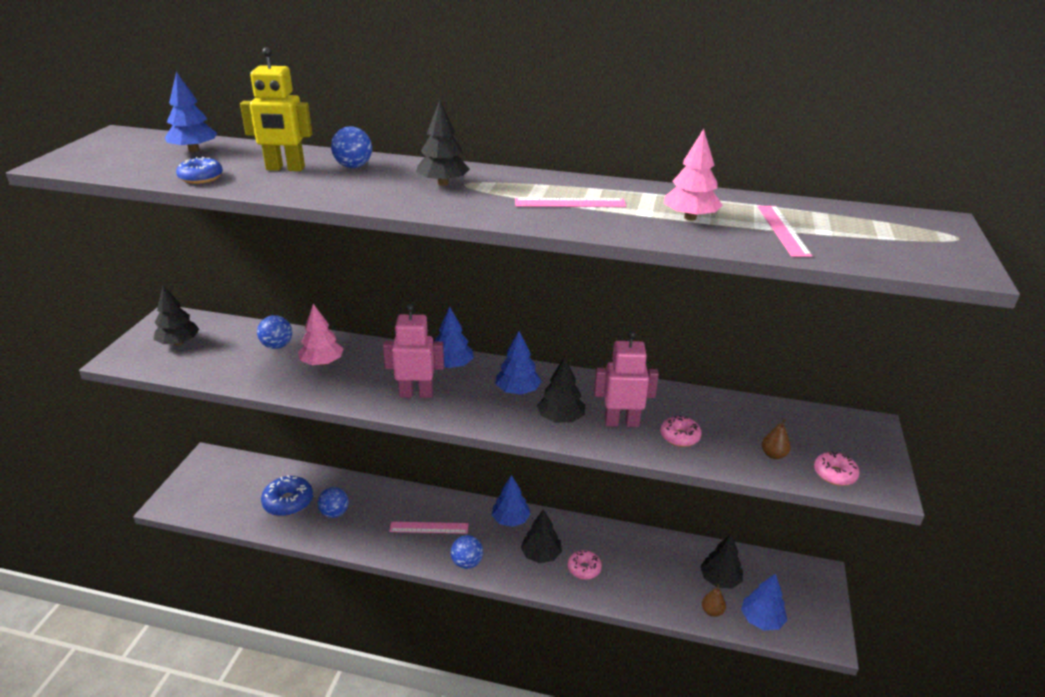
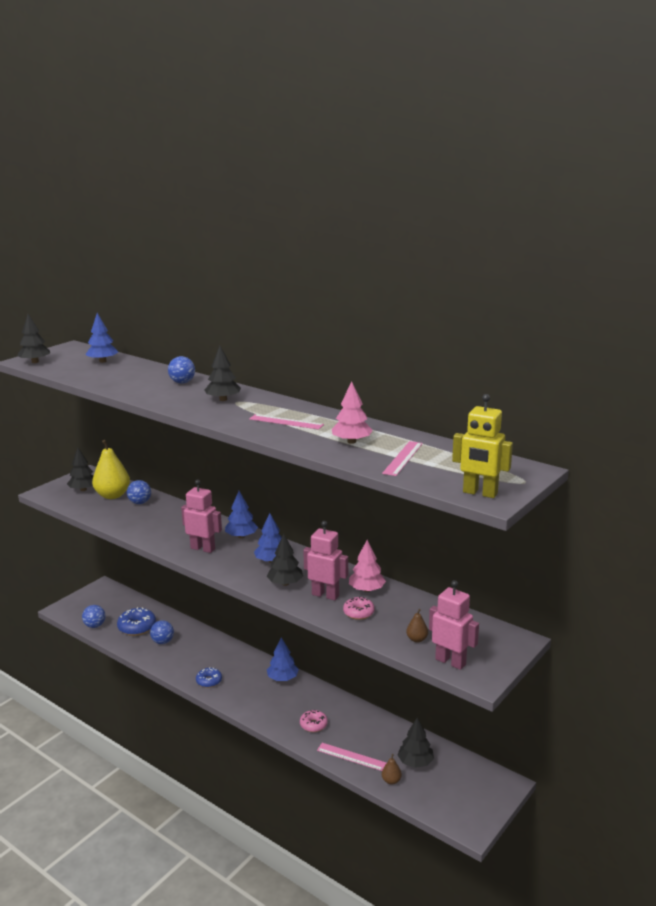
camera: 25 degrees right, 10 degrees down
blue donut [176,157,223,184] -> blue donut moved to [196,668,222,688]
yellow robot [240,47,312,171] -> yellow robot moved to [452,394,513,498]
pink tree [298,304,344,366] -> pink tree moved to [349,540,386,592]
pink ruler [389,522,468,534] -> pink ruler moved to [317,743,386,771]
blue ball [451,535,483,569] -> blue ball moved to [82,605,106,628]
black tree [521,510,562,563] -> black tree moved to [17,314,50,363]
blue tree [741,574,787,630] -> none
pink donut [814,451,860,486] -> pink robot [429,580,479,670]
none -> yellow pear [92,440,130,499]

